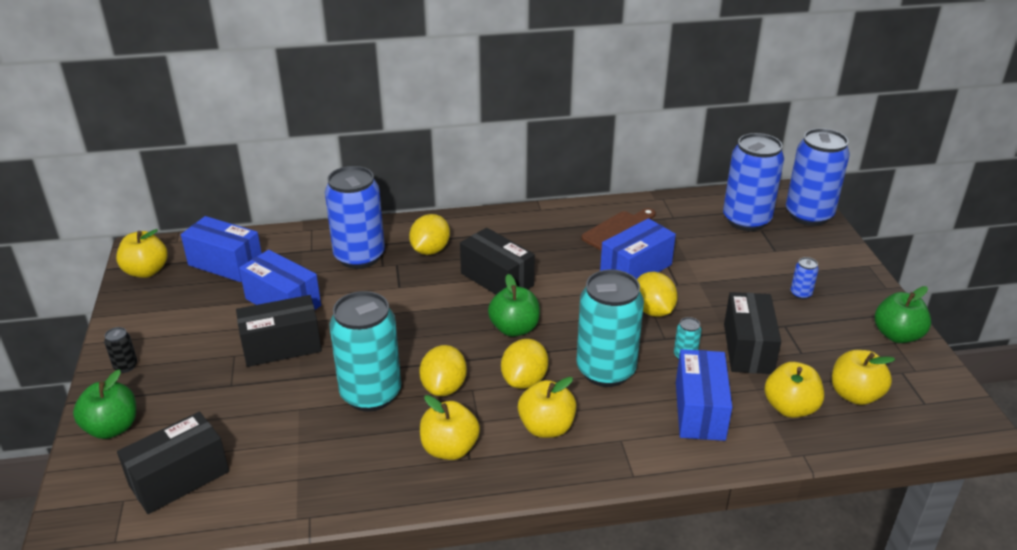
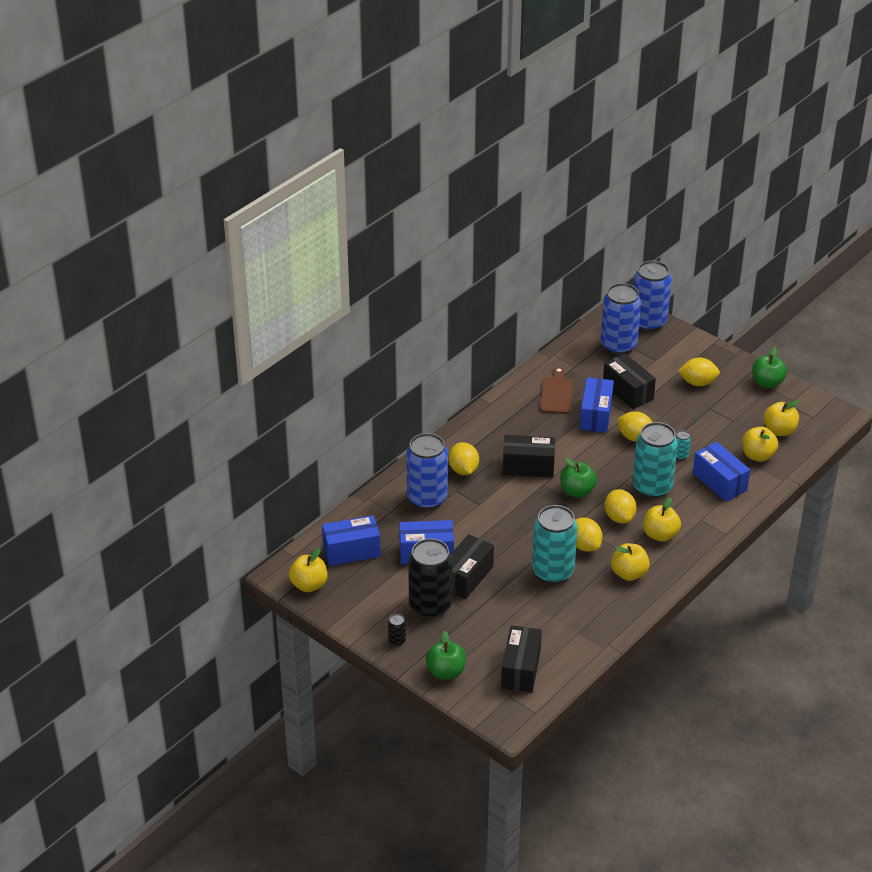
camera: 40 degrees left, 5 degrees up
black box [724,292,781,374] -> black box moved to [603,353,656,409]
blue can [791,257,819,299] -> yellow lemon [678,358,720,386]
none -> black can [408,538,452,619]

